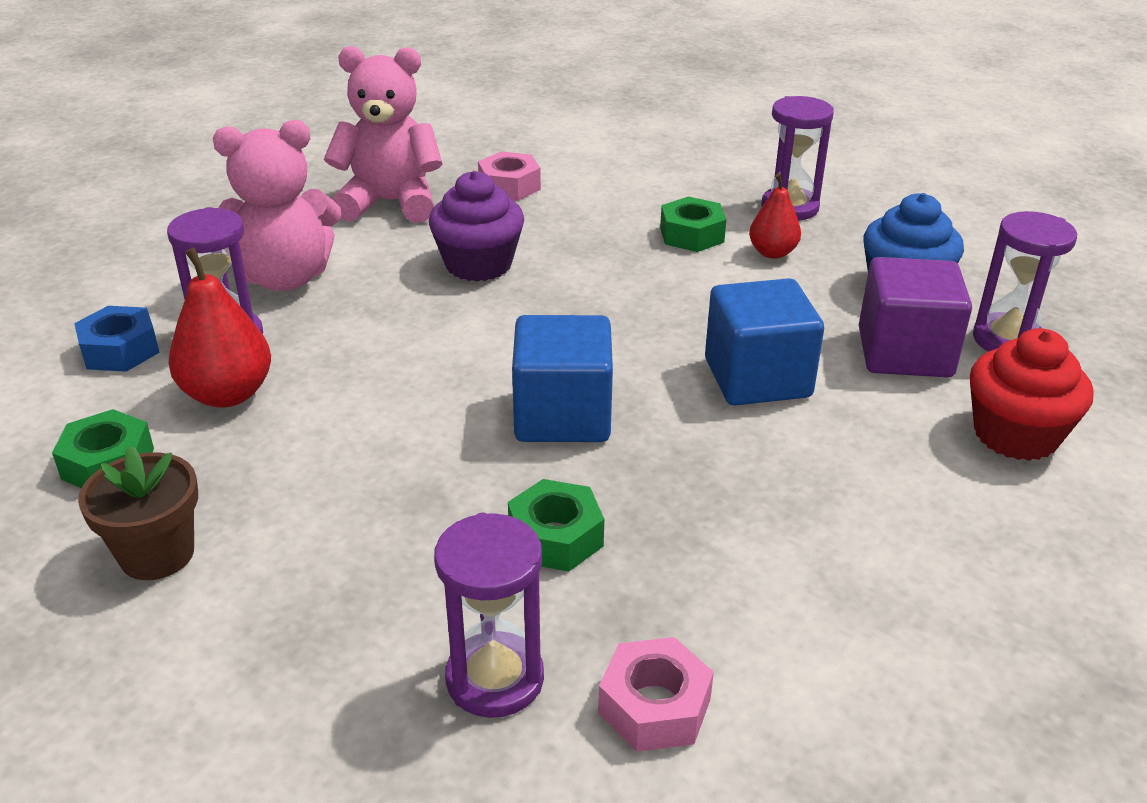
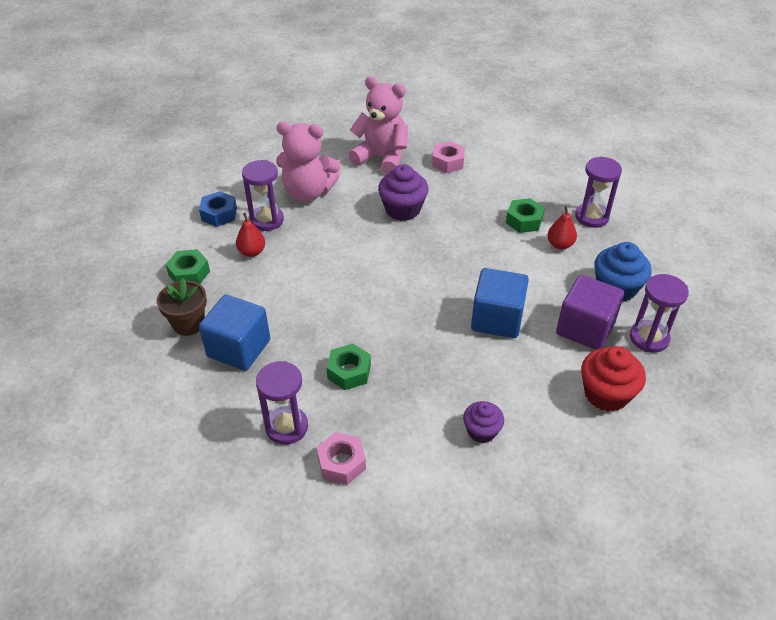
camera: 25 degrees right, 10 degrees up
red pear [168,248,271,408] -> red pear [236,213,265,257], size x0.63
blue cube [512,315,613,442] -> blue cube moved to [199,294,270,371]
none -> purple cupcake [463,401,504,443]

